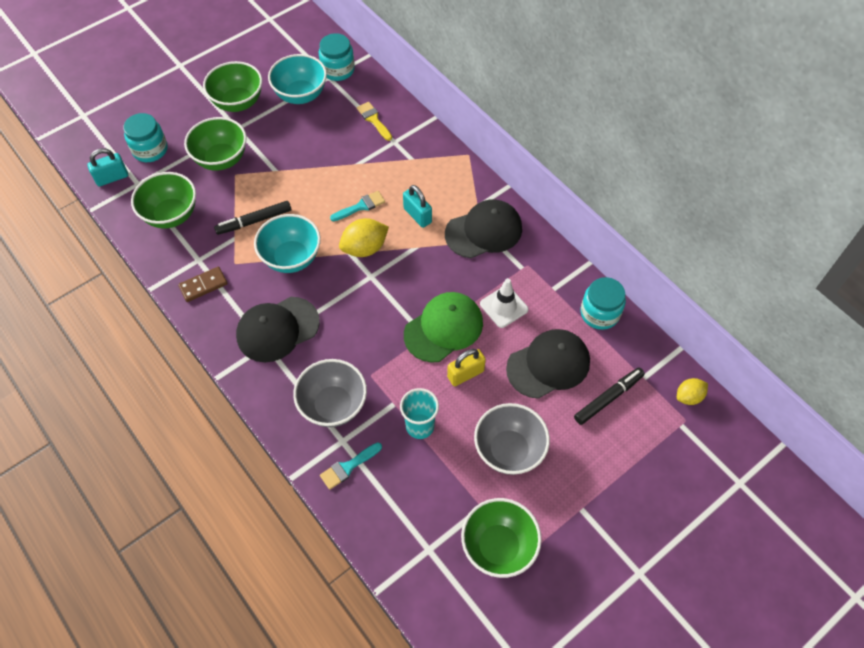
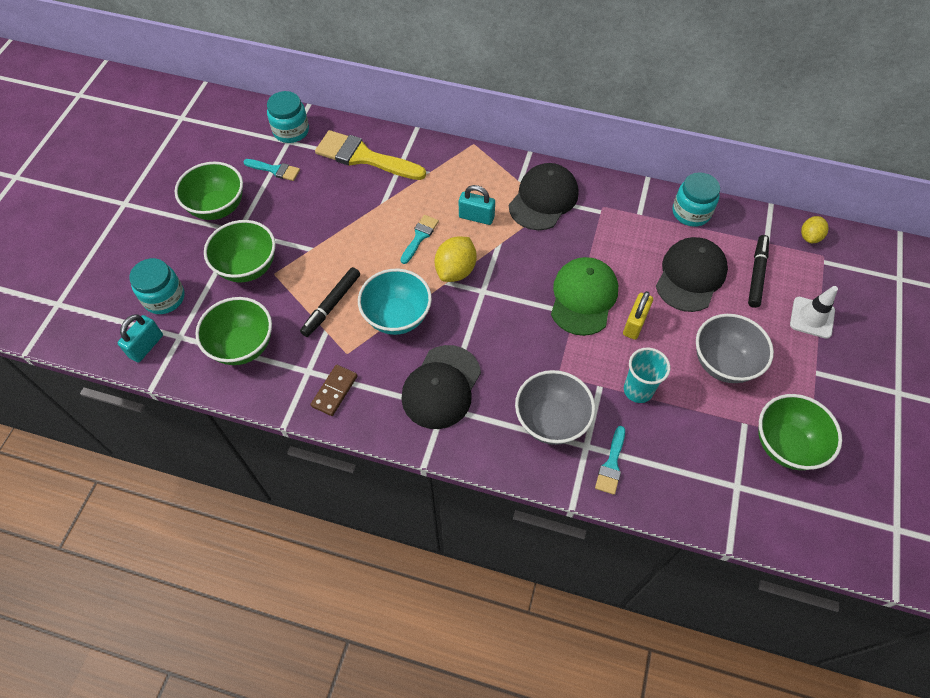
camera: 35 degrees left, 0 degrees up
turquoise bowl [268,54,327,104] -> turquoise brush [243,159,300,181]
yellow brush [357,102,392,141] -> yellow brush [315,130,426,180], size x1.97
white traffic cone [480,278,528,328] -> white traffic cone moved to [790,286,838,339]

